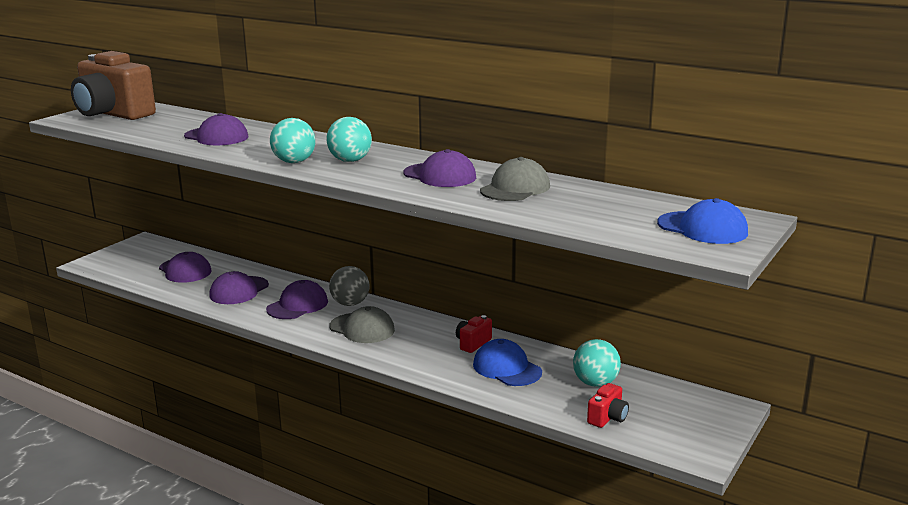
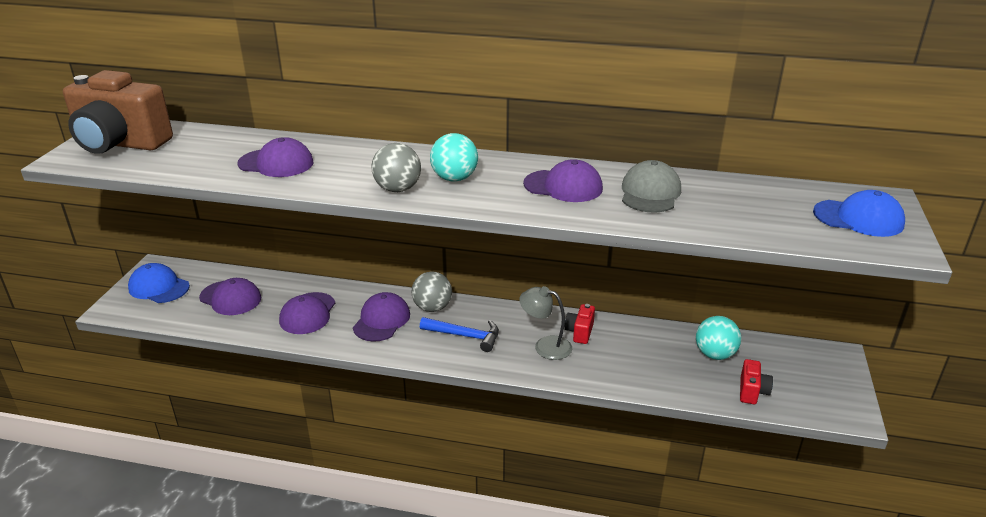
camera: 20 degrees left, 10 degrees up
turquoise ball [270,118,316,163] -> grey ball [371,143,421,192]
grey cap [329,306,395,343] -> blue hammer [420,317,499,352]
blue cap [473,339,542,386] -> blue cap moved to [128,263,190,303]
none -> grey lamp [519,286,572,360]

